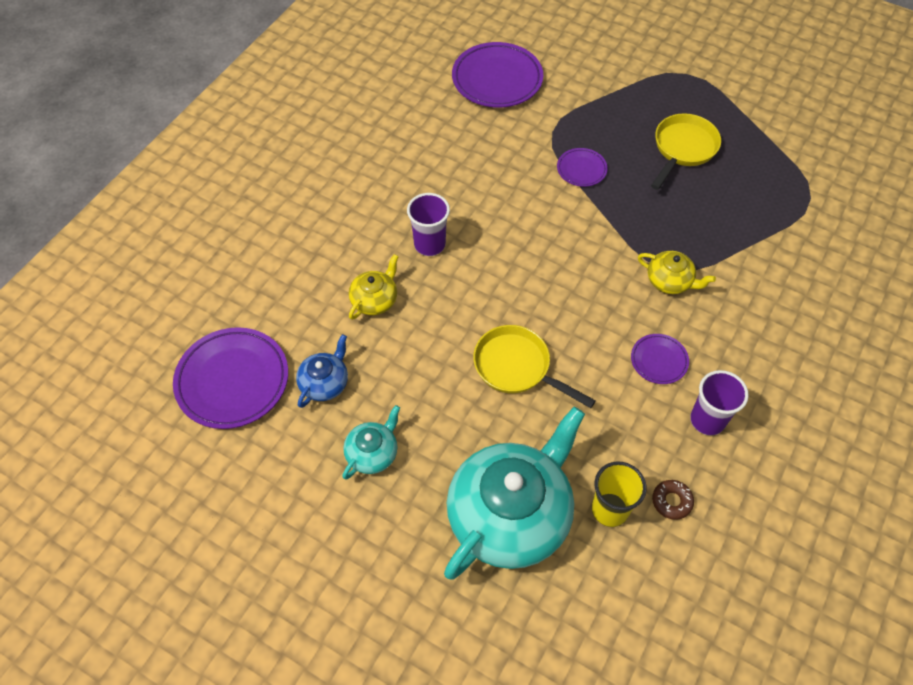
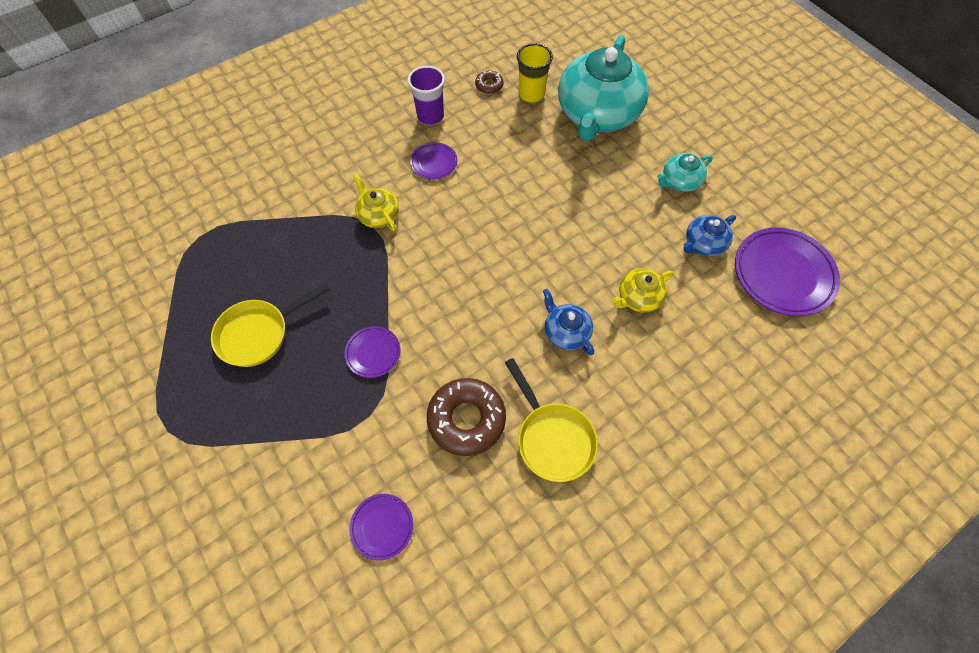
camera: 155 degrees left, 5 degrees up
purple cup [407,193,450,256] -> blue teapot [543,289,594,355]
turquoise teapot [444,407,585,580] -> turquoise teapot turned 45 degrees counterclockwise [558,35,649,141]
purple plate [452,42,543,108] -> purple plate [349,494,413,561], size x0.51
yellow pan [473,325,596,408] -> yellow pan moved to [505,358,598,482]
none -> brown donut [427,378,506,456]

